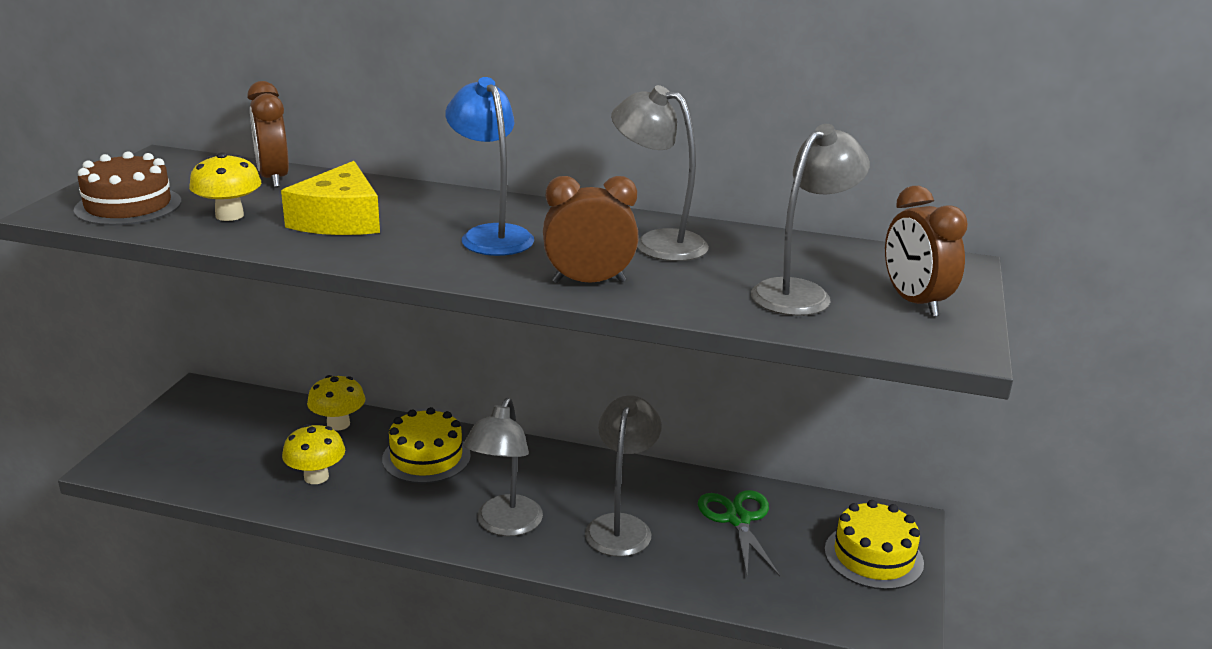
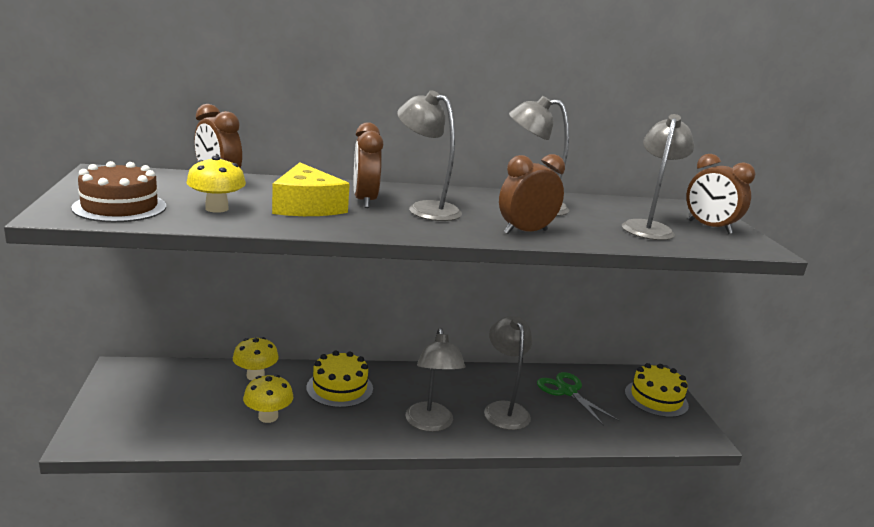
camera: 25 degrees left, 5 degrees down
blue lamp [445,77,534,256] -> grey lamp [397,90,462,221]
none -> brown clock [354,122,384,208]

